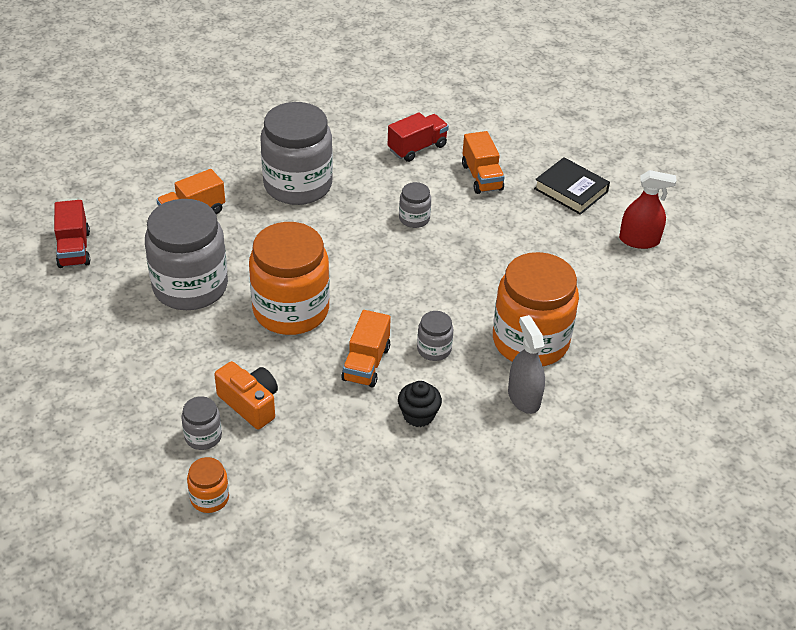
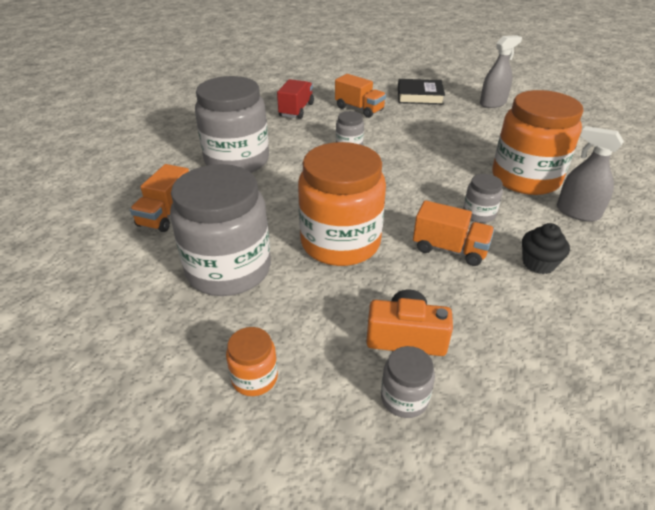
camera: 35 degrees left, 5 degrees down
red truck [54,200,90,268] -> none
orange jar [187,457,229,513] -> orange jar moved to [226,327,278,396]
orange truck [341,310,391,387] -> orange truck turned 45 degrees counterclockwise [413,200,495,266]
red spray bottle [619,170,676,249] -> grey spray bottle [480,35,522,108]

